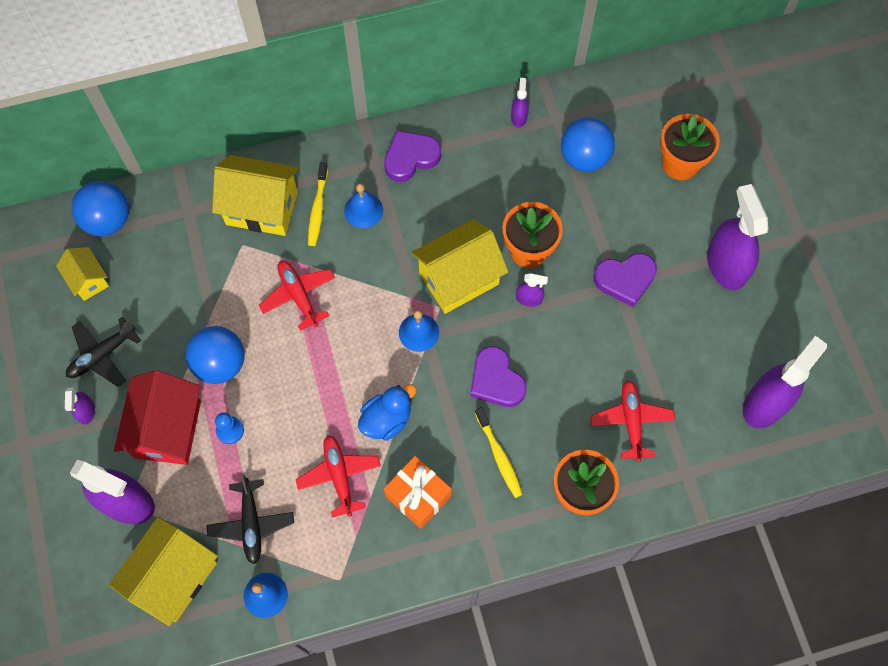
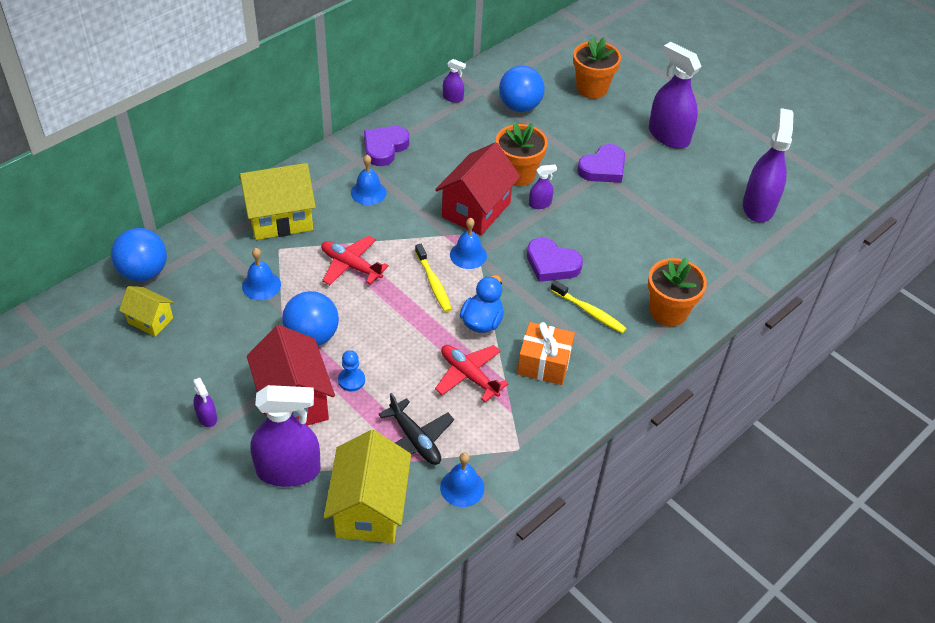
camera: 30 degrees left, 20 degrees down
black plane [66,317,141,387] -> none
yellow toothbrush [308,162,328,246] -> yellow toothbrush moved to [415,244,452,312]
yellow house [411,219,508,314] -> red house [435,142,520,236]
purple spray bottle [511,78,529,128] -> purple spray bottle turned 135 degrees clockwise [443,59,466,103]
red plane [590,380,675,462] -> none
none -> blue bell [242,248,281,300]

